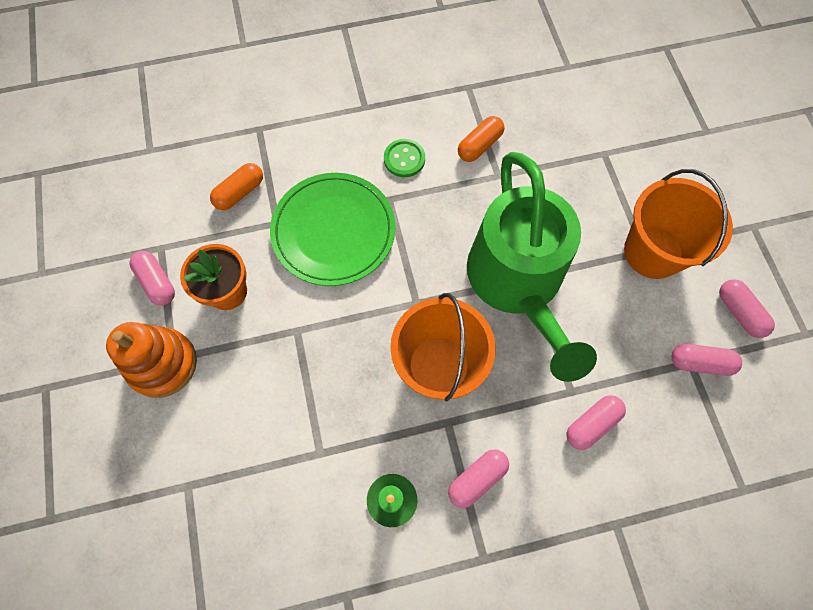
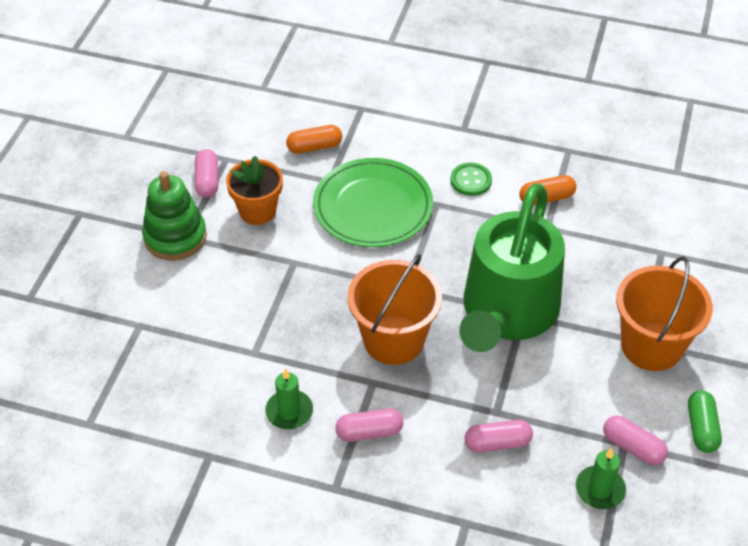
camera: 30 degrees right, 20 degrees down
orange stacking toy [106,322,197,398] -> green stacking toy [142,171,207,261]
pink capsule [719,279,775,338] -> green capsule [688,390,722,453]
none -> green candle [576,448,626,509]

